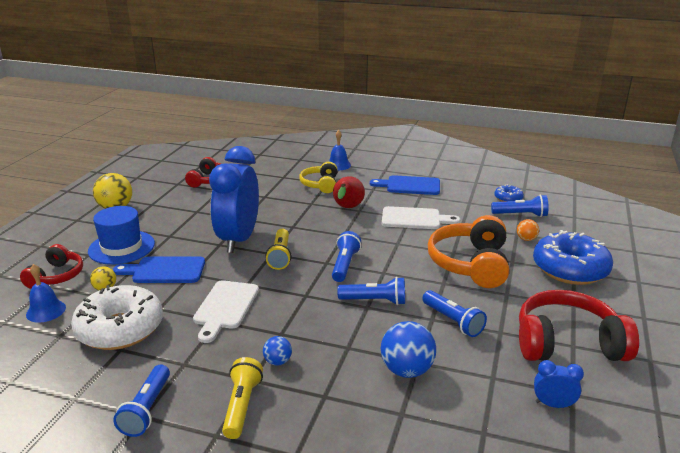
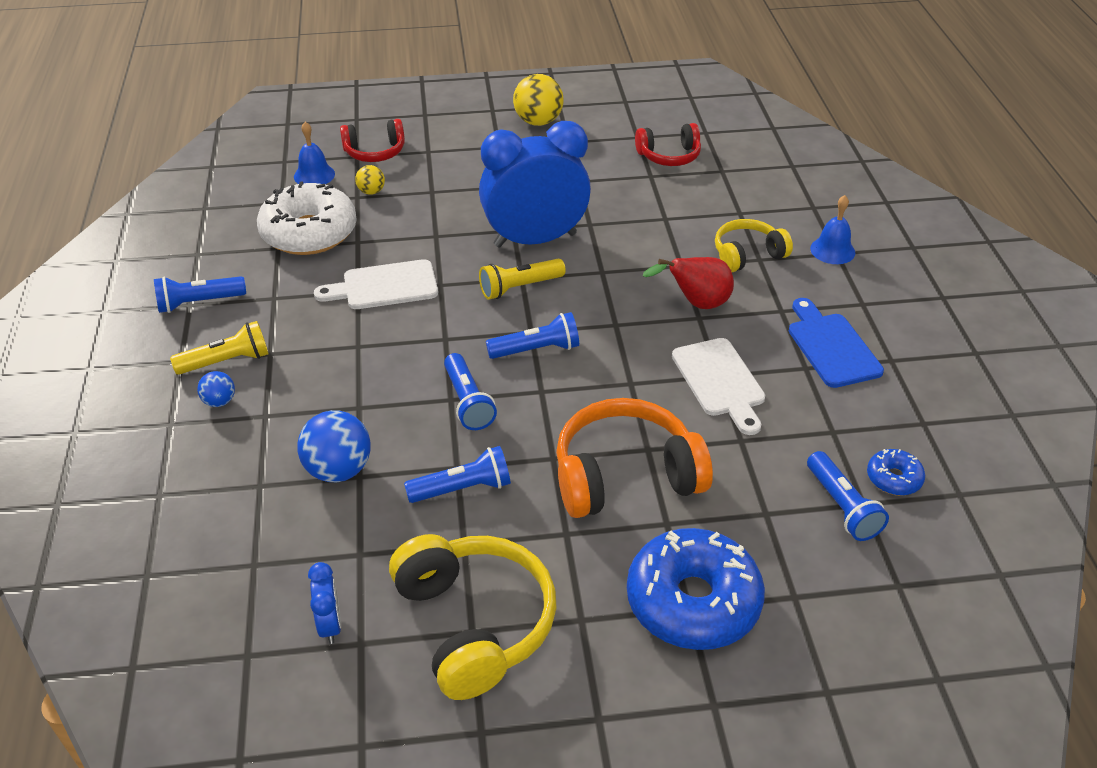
camera: 65 degrees right, 15 degrees up
blue hat [88,206,155,265] -> none
blue cutting board [113,257,205,283] -> none
blue ball [263,336,292,366] -> blue ball moved to [197,371,235,407]
blue flashlight [422,290,487,337] -> blue flashlight turned 135 degrees counterclockwise [404,446,511,503]
orange ball [517,219,539,241] -> none
red headphones [519,290,639,361] -> yellow headphones [389,534,557,700]

